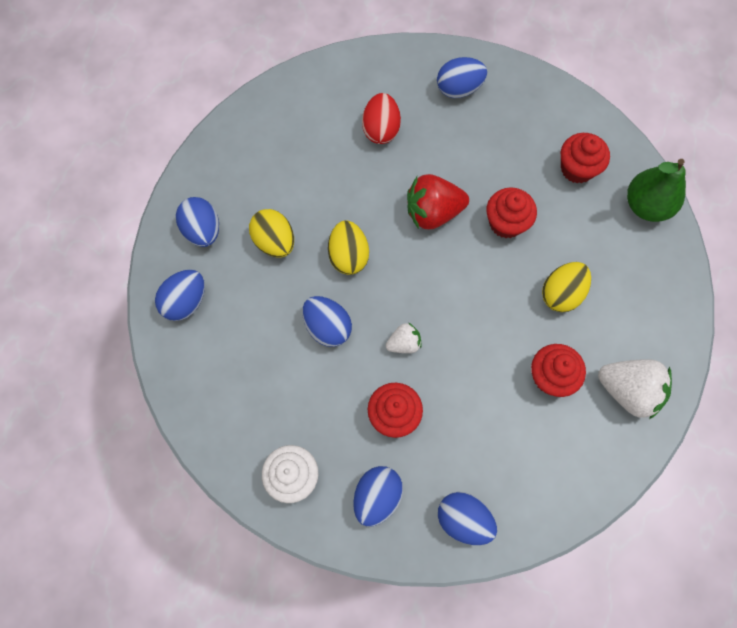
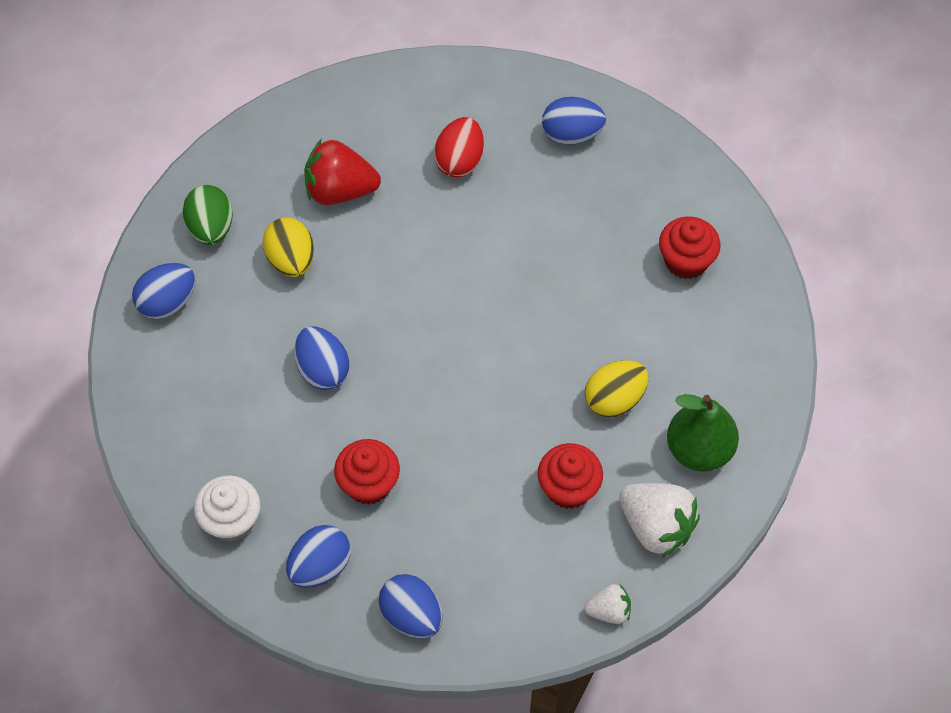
camera: 15 degrees right, 10 degrees down
blue egg [176,197,219,247] -> green egg [183,185,233,245]
yellow egg [328,220,369,275] -> none
white strawberry [386,323,422,353] -> white strawberry moved to [584,584,631,624]
red strawberry [407,174,469,229] -> red strawberry moved to [304,139,381,205]
red cupcake [486,188,537,238] -> none
green pear [627,159,686,222] -> green pear moved to [667,394,739,472]

